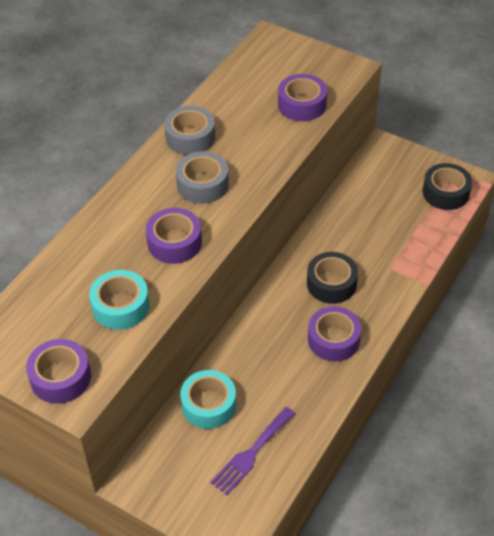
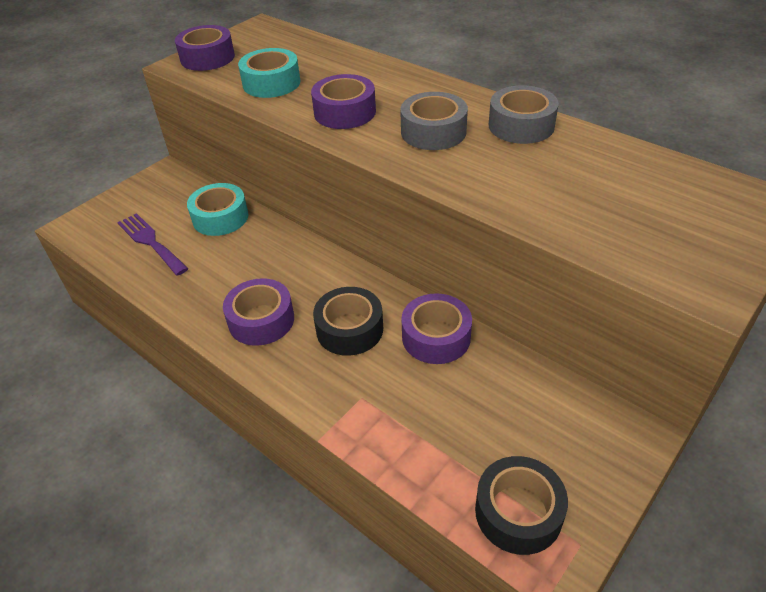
camera: 100 degrees right, 5 degrees down
purple tape [278,74,327,121] -> purple tape moved to [401,293,472,364]

